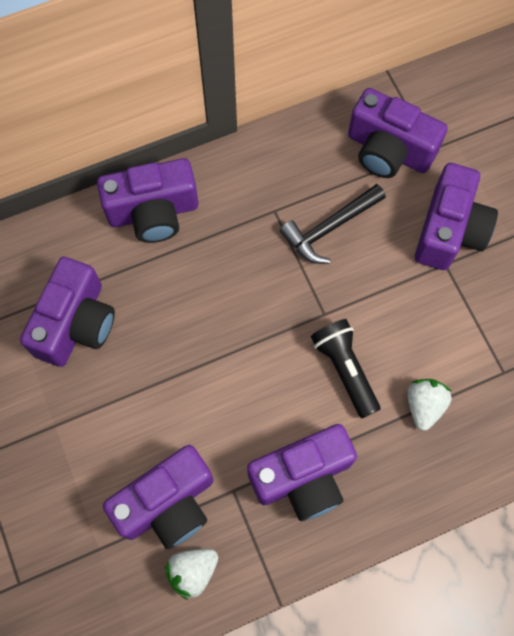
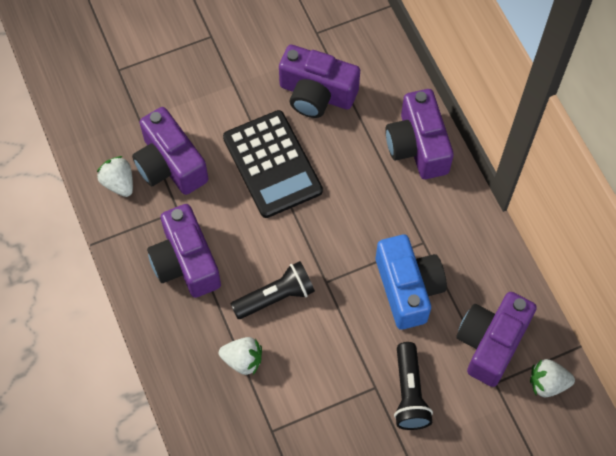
camera: 90 degrees right, 5 degrees down
black hammer [280,184,386,264] -> blue camera [376,235,447,330]
purple camera [415,163,498,270] -> black flashlight [394,342,433,430]
none -> black calculator [223,110,323,218]
none -> white strawberry [530,359,575,397]

